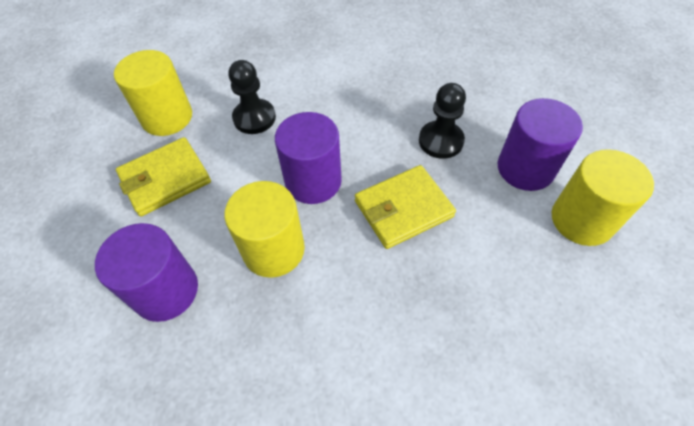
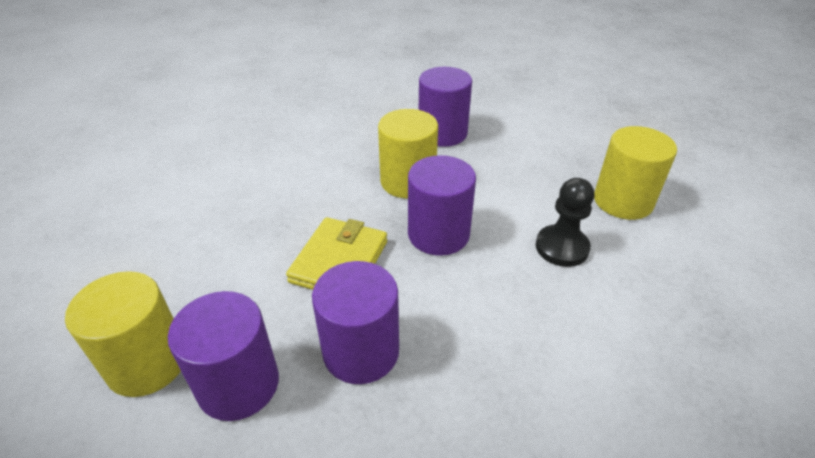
camera: 135 degrees right, 15 degrees down
yellow wallet [116,137,211,217] -> none
black pawn [419,83,466,159] -> purple cylinder [312,261,399,384]

